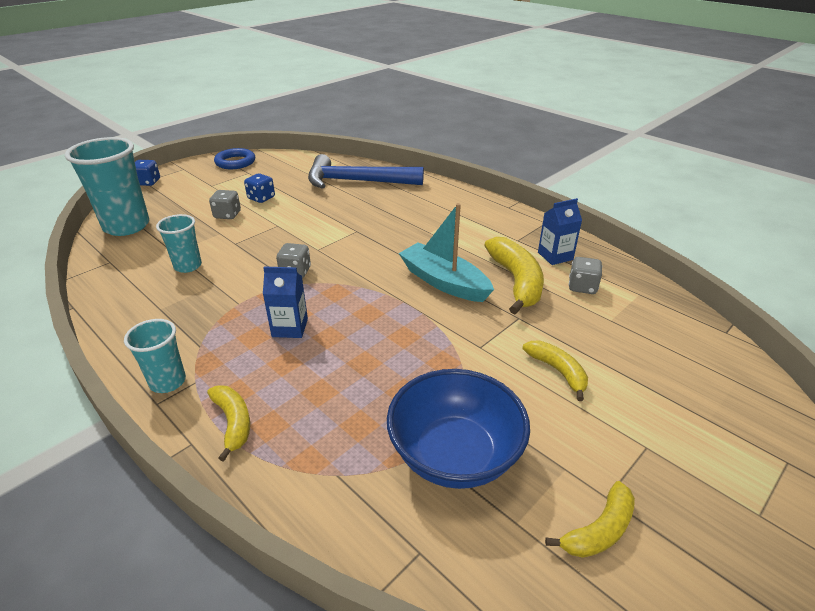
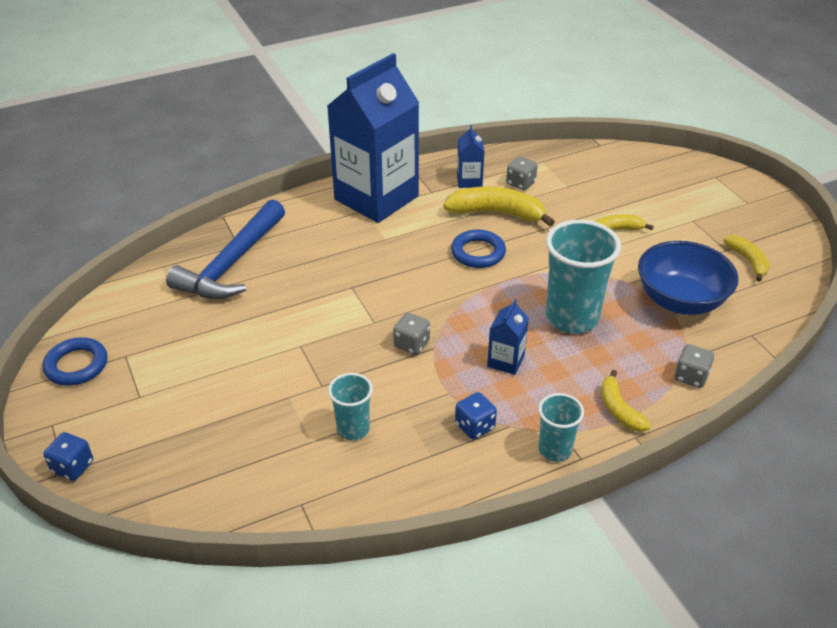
camera: 70 degrees left, 5 degrees up
turquoise cup [65,137,149,236] -> turquoise cup moved to [546,220,621,334]
yellow banana [207,385,250,462] -> yellow banana turned 105 degrees counterclockwise [601,370,651,432]
grey dice [209,190,241,219] -> grey dice moved to [674,344,714,388]
blue dice [244,173,275,203] -> blue dice moved to [455,392,497,440]
turquoise boat [399,203,494,302] -> blue ring [451,230,506,268]
none -> blue carton [327,53,419,223]

